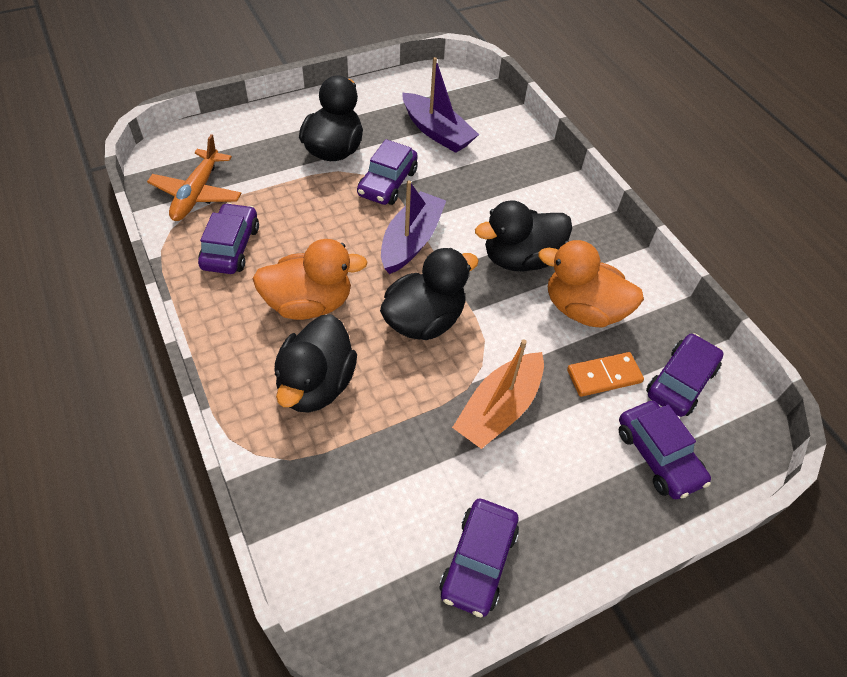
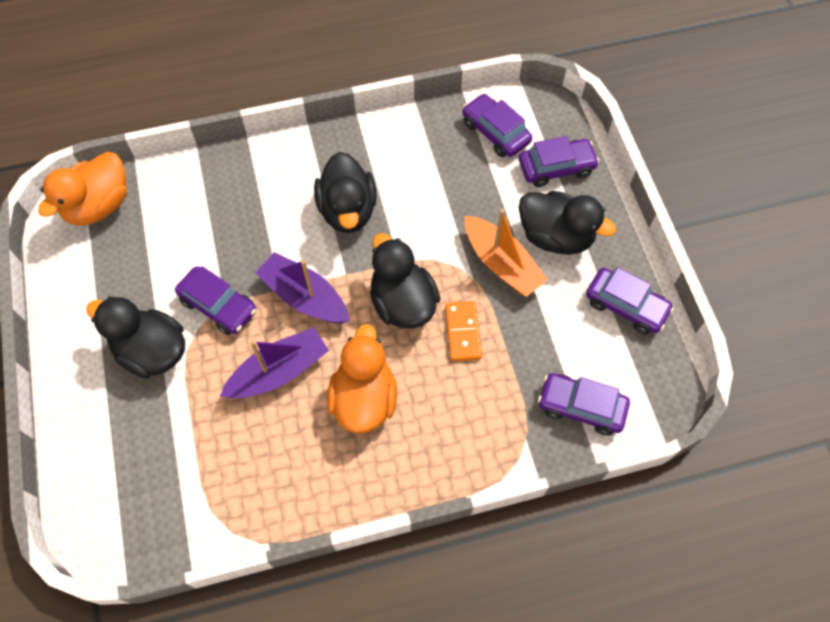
camera: 75 degrees left, 10 degrees up
orange plane [147,134,242,221] -> none
purple car [198,203,259,274] -> purple car moved to [538,373,630,436]
black duck [274,314,357,413] -> black duck moved to [519,191,616,255]
purple boat [403,57,479,153] -> purple boat moved to [220,327,329,398]
orange duck [538,240,644,327] -> orange duck moved to [38,152,127,225]
orange domino [567,352,644,397] -> orange domino moved to [445,301,482,361]

